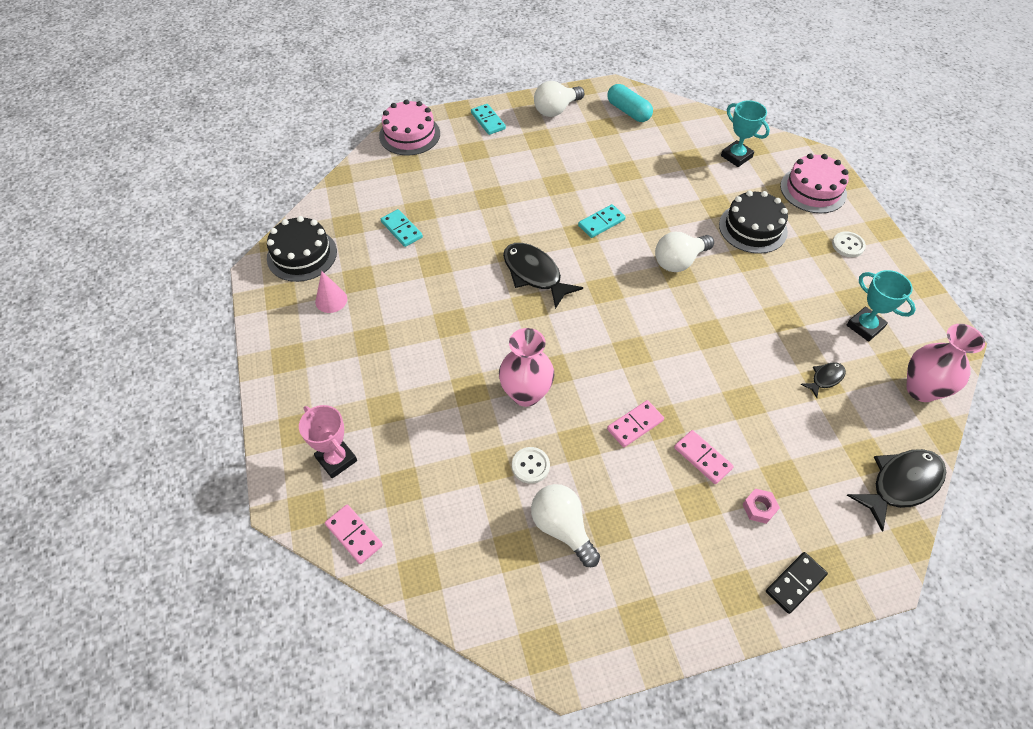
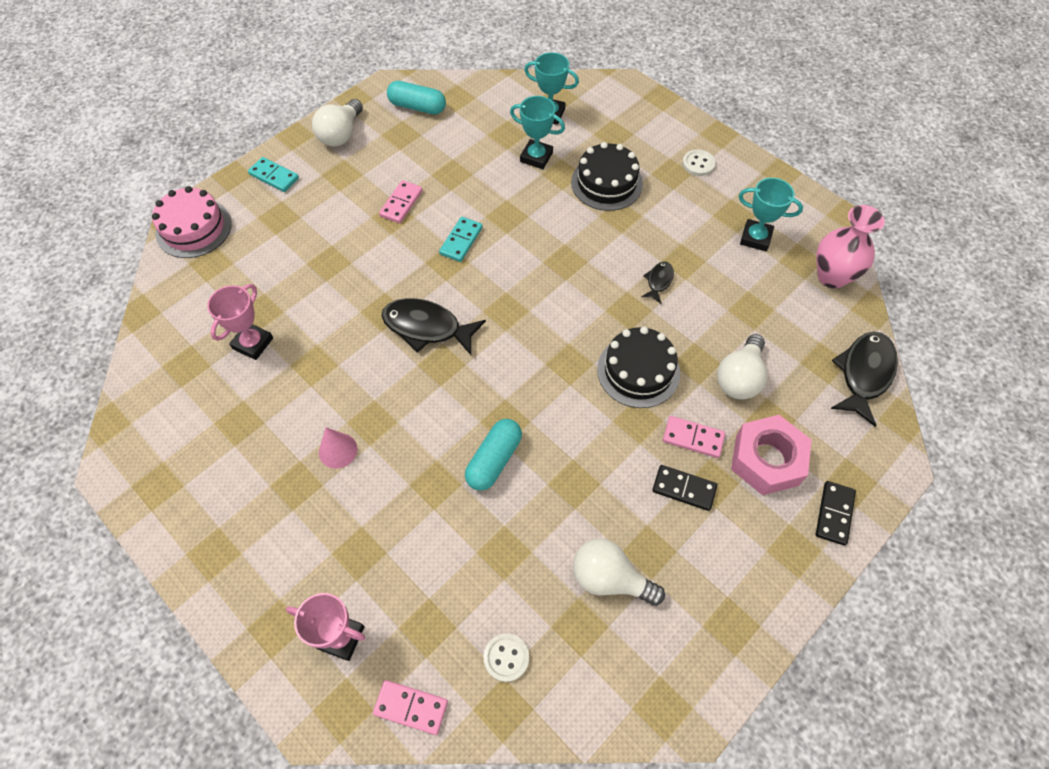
camera: 30 degrees left, 5 degrees up
black cake [267,216,337,282] -> black cake moved to [597,326,680,408]
pink cone [315,271,347,313] -> pink cone moved to [319,428,357,469]
turquoise domino [381,209,423,247] -> pink trophy [207,284,273,360]
pink vase [499,328,554,407] -> turquoise capsule [465,419,522,491]
white button [512,447,550,484] -> white button moved to [484,633,529,682]
pink domino [607,400,664,447] -> pink domino moved to [379,180,423,223]
white light bulb [655,232,714,272] -> white light bulb moved to [717,334,767,399]
pink nut [742,488,780,524] -> pink nut [731,415,812,495], size x2.26
pink cake [780,153,849,213] -> none
black fish [801,362,846,398] -> black fish moved to [641,262,674,303]
none -> turquoise trophy [510,96,565,169]
none -> black domino [652,465,717,511]

